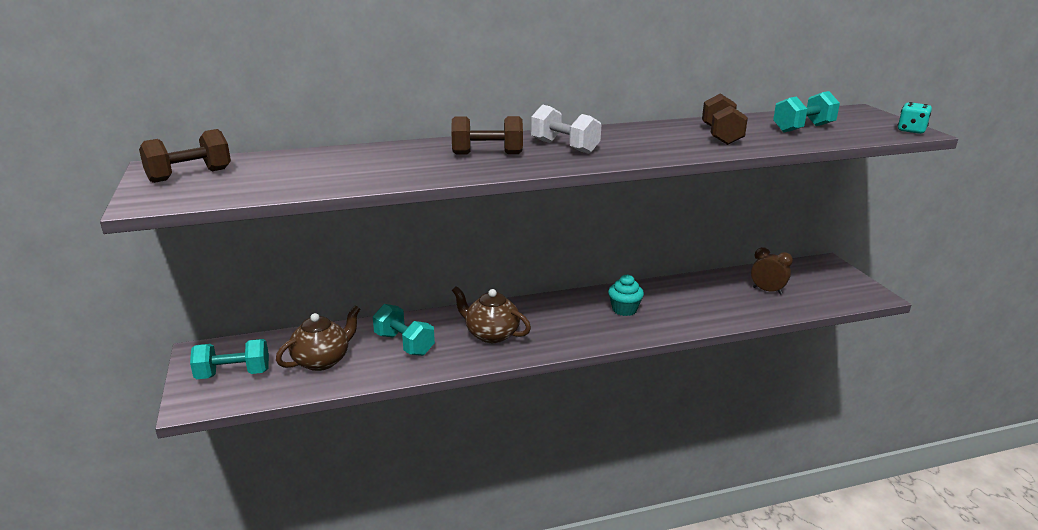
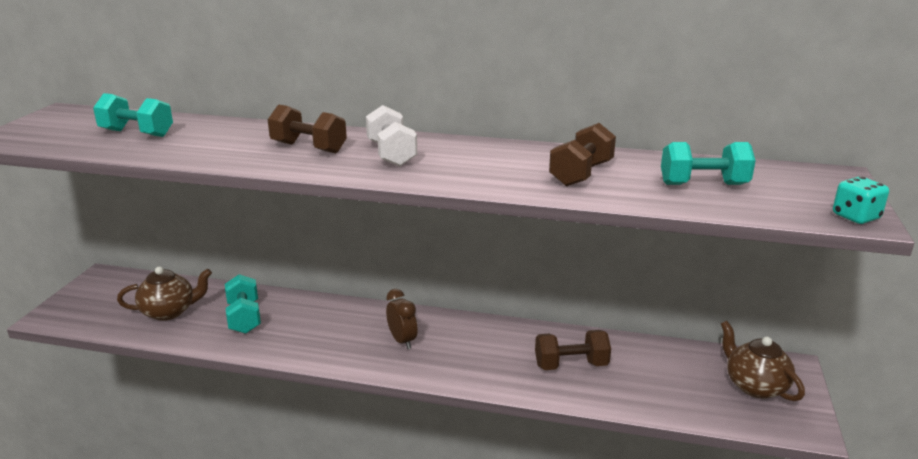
camera: 30 degrees right, 0 degrees up
brown dumbbell [139,129,231,183] -> brown dumbbell moved to [535,330,611,370]
turquoise dumbbell [190,339,269,379] -> turquoise dumbbell moved to [93,93,173,137]
brown teapot [452,286,531,343] -> brown teapot moved to [721,321,805,401]
turquoise cupcake [608,274,644,316] -> none
brown clock [751,247,793,295] -> brown clock moved to [386,289,418,349]

